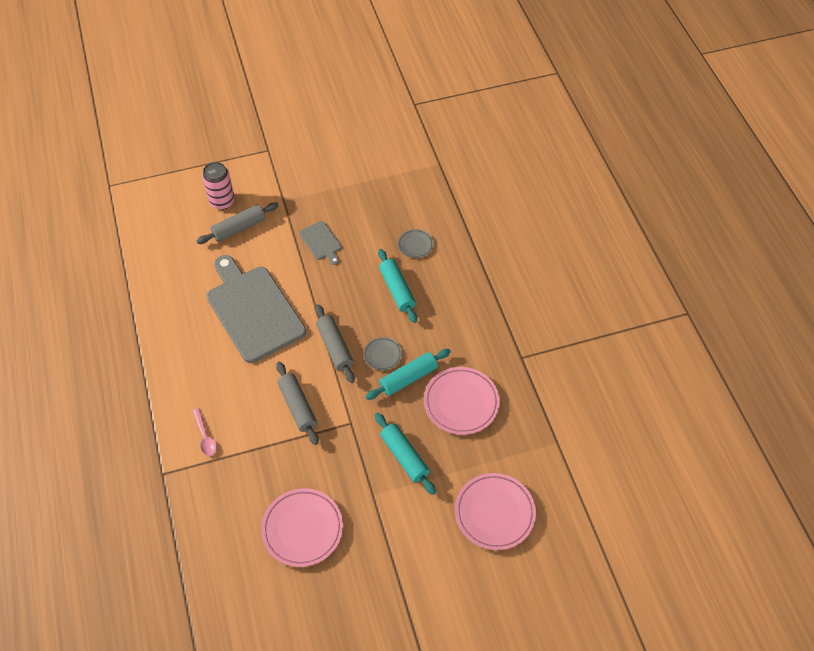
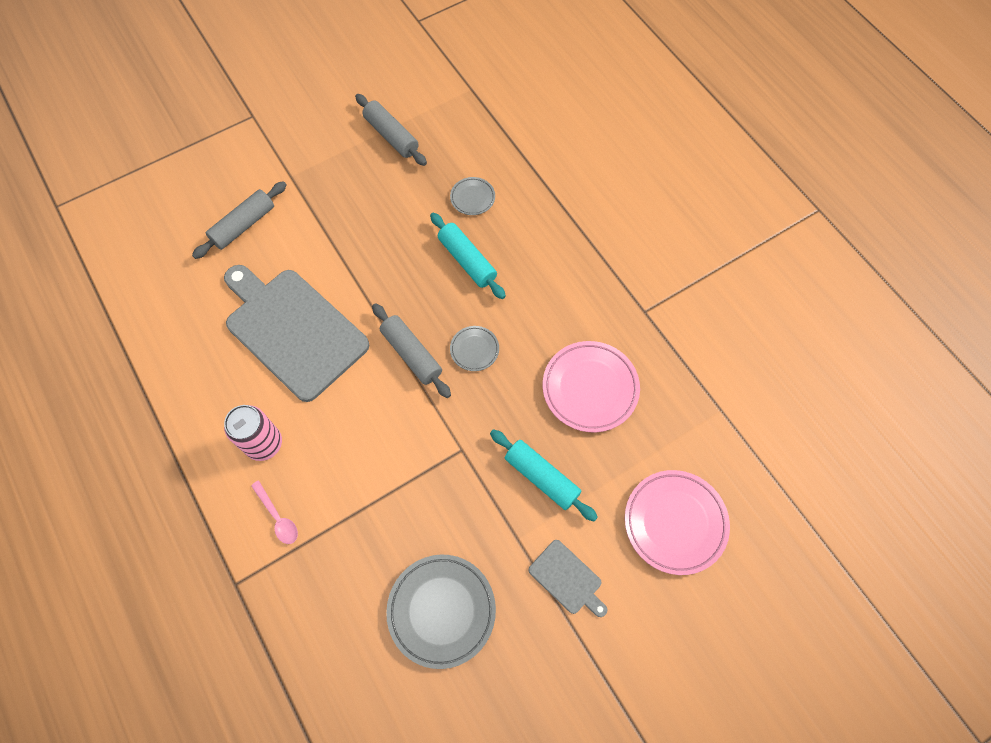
camera: 15 degrees left, 10 degrees up
pink can [202,162,235,210] -> pink can moved to [224,405,282,461]
pink plate [261,488,343,567] -> grey plate [386,555,496,669]
grey rolling pin [276,362,319,445] -> grey rolling pin moved to [355,94,427,166]
grey cutting board [299,221,341,265] -> grey cutting board moved to [529,540,607,617]
turquoise rolling pin [365,349,451,400] -> none

